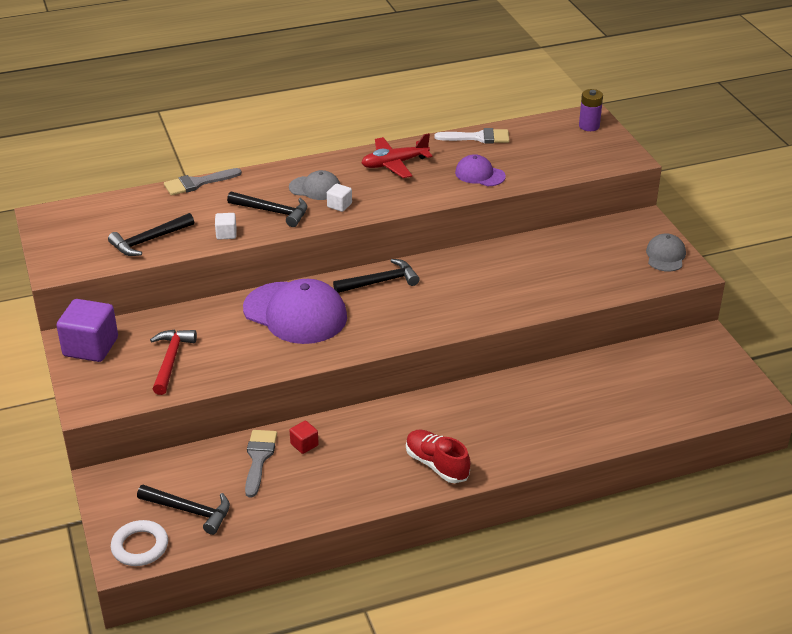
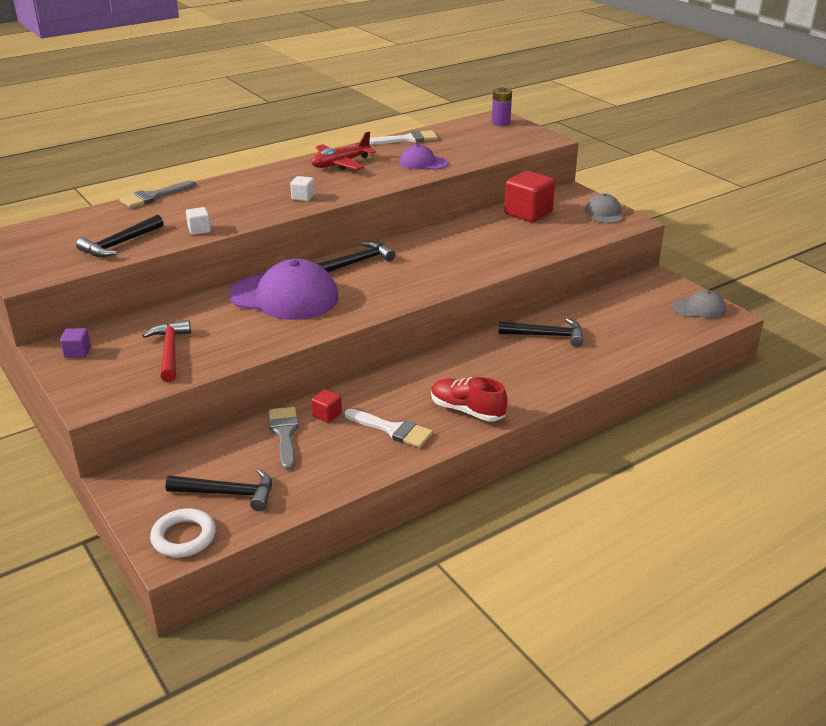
camera: 15 degrees left, 5 degrees down
purple cube [56,299,118,362] -> purple cube [60,328,91,358], size x0.47
black hammer [227,191,307,227] -> black hammer moved to [498,318,584,347]
grey cap [289,170,340,200] -> grey cap moved to [672,290,726,319]
none -> white brush [345,409,433,448]
none -> red cube [504,171,555,223]

